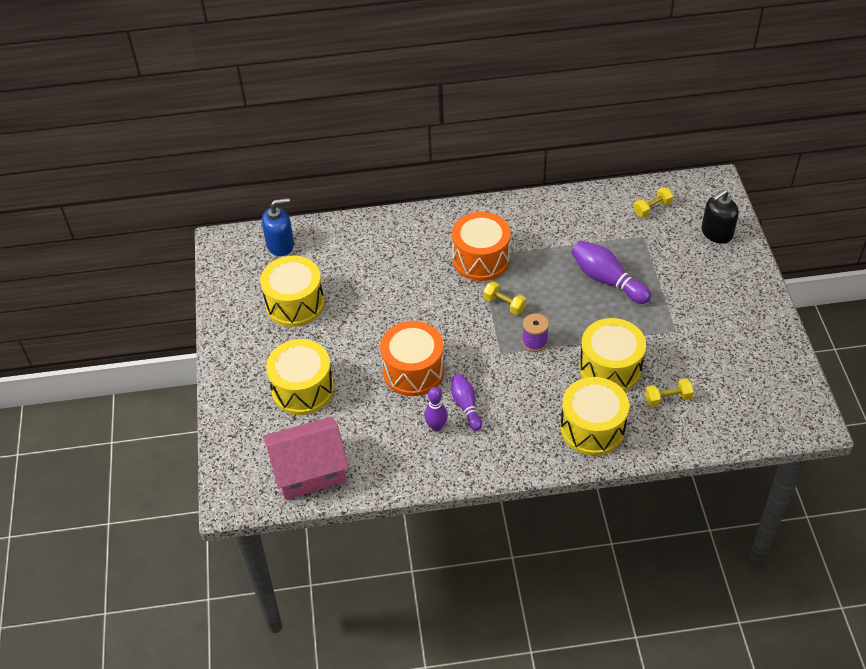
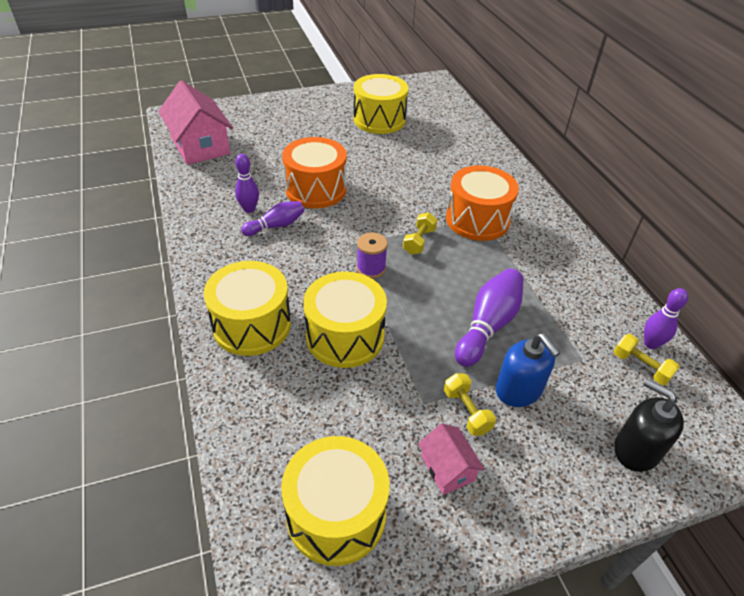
camera: 75 degrees right, 5 degrees down
blue soap dispenser [262,198,294,256] -> blue soap dispenser moved to [496,333,560,407]
yellow drum [266,339,334,415] -> yellow drum moved to [281,436,389,566]
yellow dumbbell [645,378,694,407] -> yellow dumbbell moved to [444,373,496,436]
none -> pink house [418,423,485,495]
none -> purple bowling pin [644,288,688,349]

